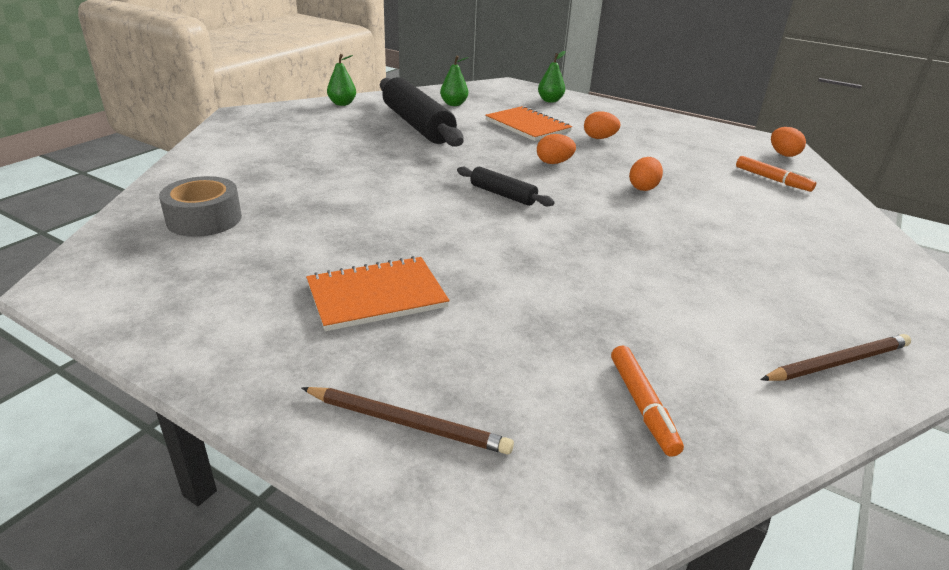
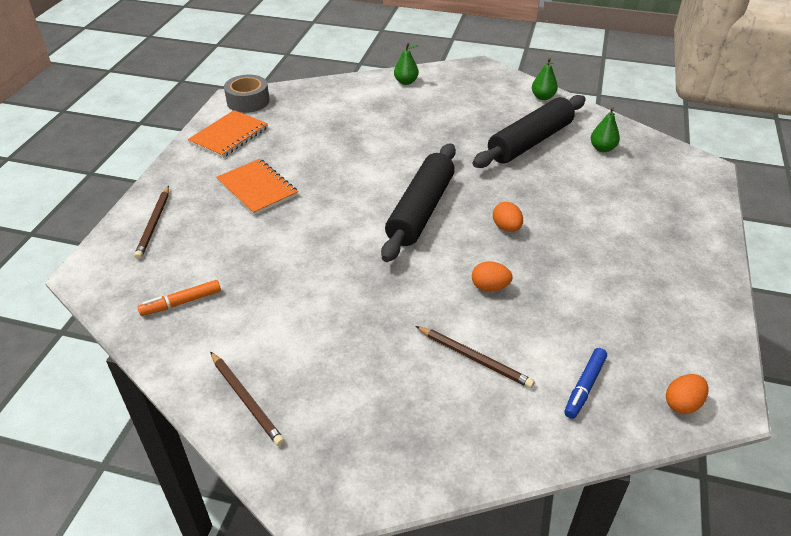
camera: 75 degrees right, 10 degrees up
grey tape [159,176,242,237] -> grey tape moved to [224,75,270,113]
black rolling pin [457,167,554,206] -> black rolling pin [381,143,456,262], size x2.03
orange notebook [485,106,572,141] -> orange notebook moved to [188,110,268,158]
green pear [538,51,566,103] -> green pear moved to [394,43,419,85]
orange egg [584,111,621,139] -> none
orange marker [736,156,816,192] -> blue marker [564,348,607,419]
none -> brown pencil [416,326,535,388]

